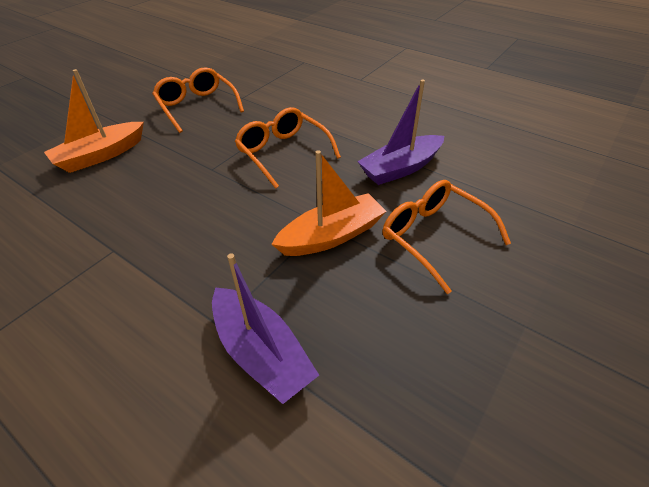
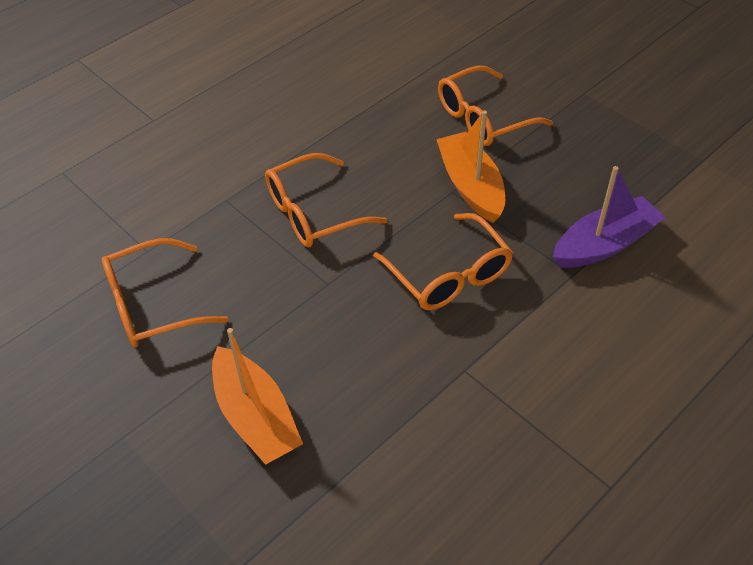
camera: 80 degrees left, 5 degrees up
purple boat [357,80,444,185] -> none
none -> orange glasses [373,213,513,310]

